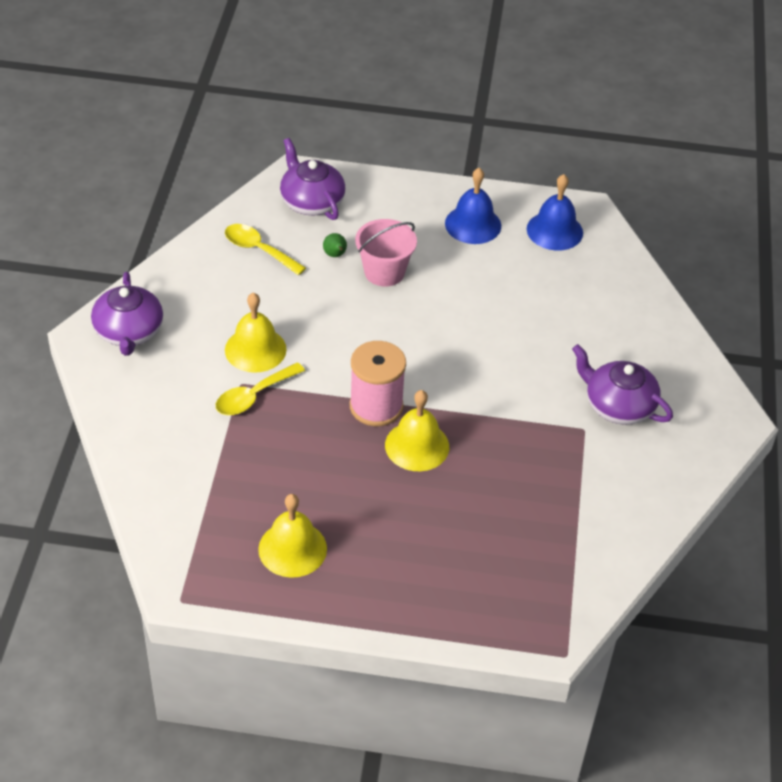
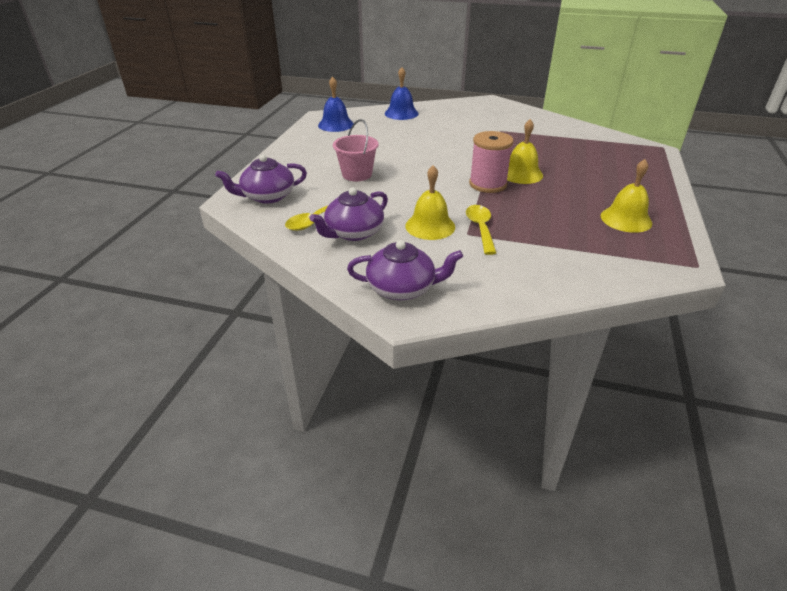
camera: 80 degrees left, 10 degrees down
yellow spoon [216,362,305,415] -> yellow spoon turned 150 degrees counterclockwise [466,205,496,255]
green pear [323,233,347,257] -> none
blue bell [445,168,501,244] -> blue bell moved to [385,67,419,120]
purple teapot [572,344,673,425] -> purple teapot moved to [309,187,388,241]

